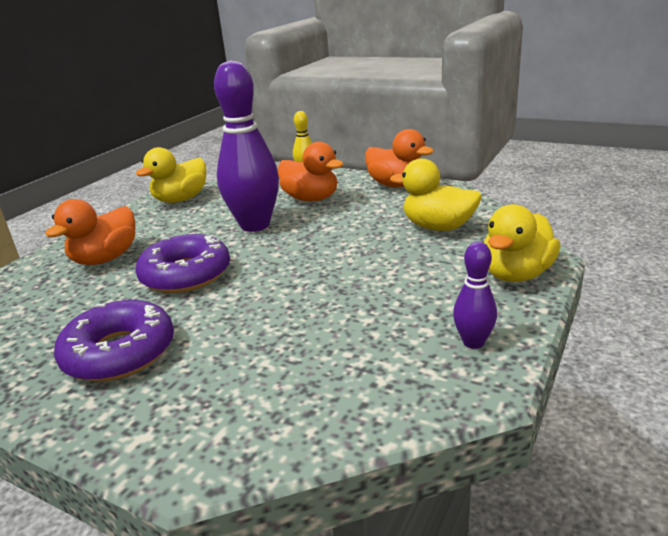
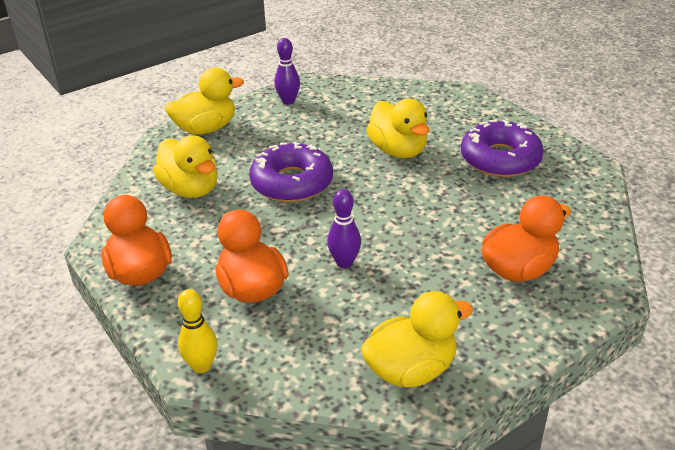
camera: 155 degrees left, 10 degrees up
purple donut [136,234,230,293] -> purple donut moved to [249,142,333,202]
purple bowling pin [214,60,279,232] -> purple bowling pin [327,189,361,268], size x0.47
none -> yellow duck [367,99,430,158]

